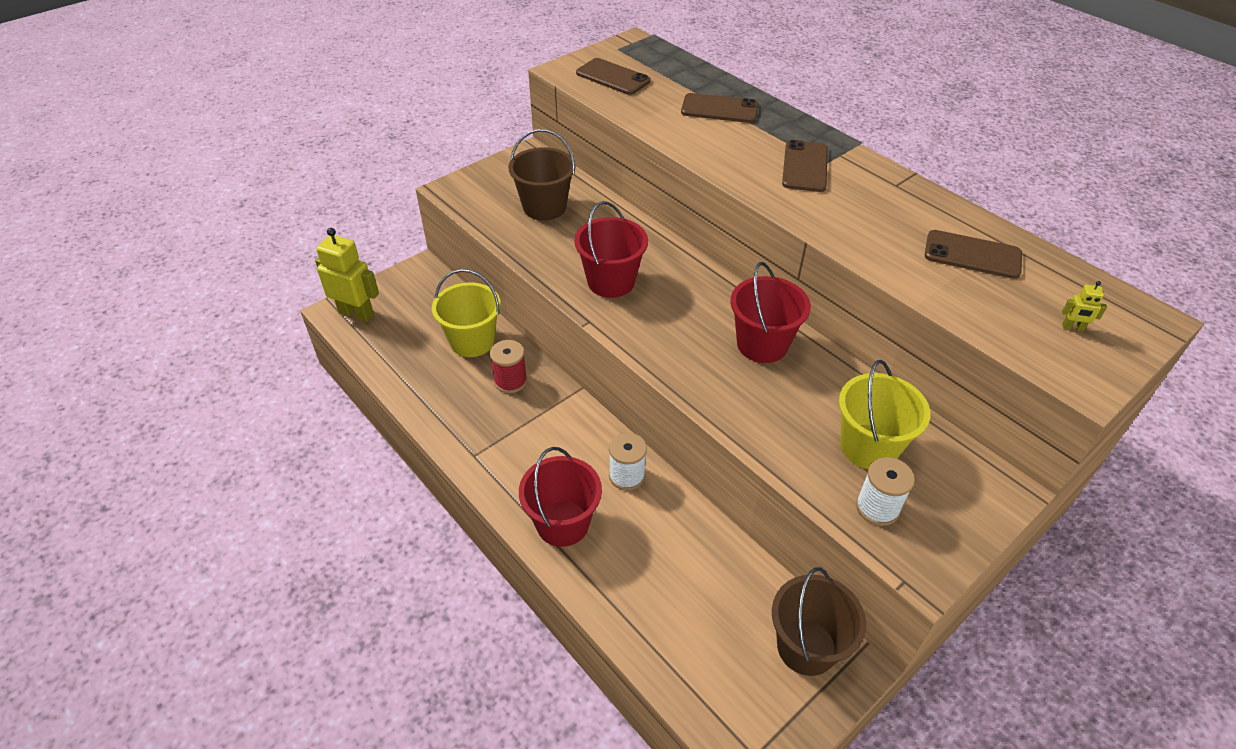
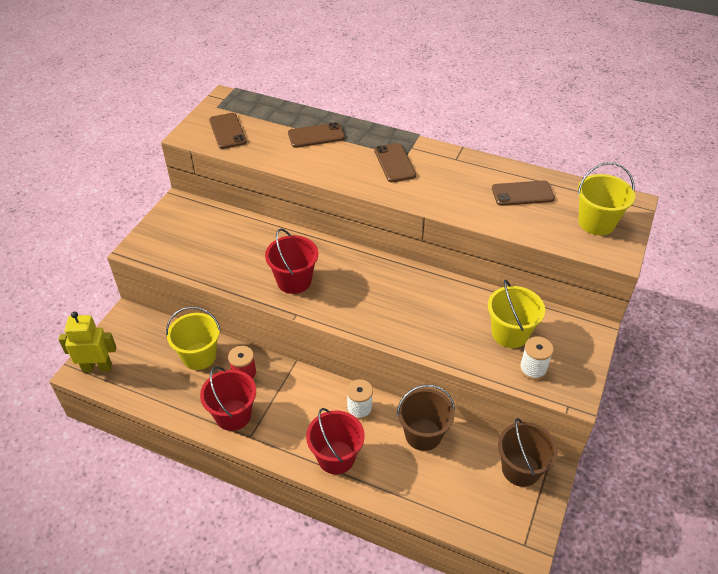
camera: 25 degrees left, 0 degrees up
brown bucket [508,129,575,220] -> brown bucket moved to [397,385,455,451]
brown phone [576,58,651,95] -> brown phone turned 60 degrees clockwise [209,113,247,149]
red bucket [730,262,811,363] -> red bucket moved to [200,366,256,431]
yellow robot [1062,281,1107,331] -> yellow bucket [578,162,635,235]

